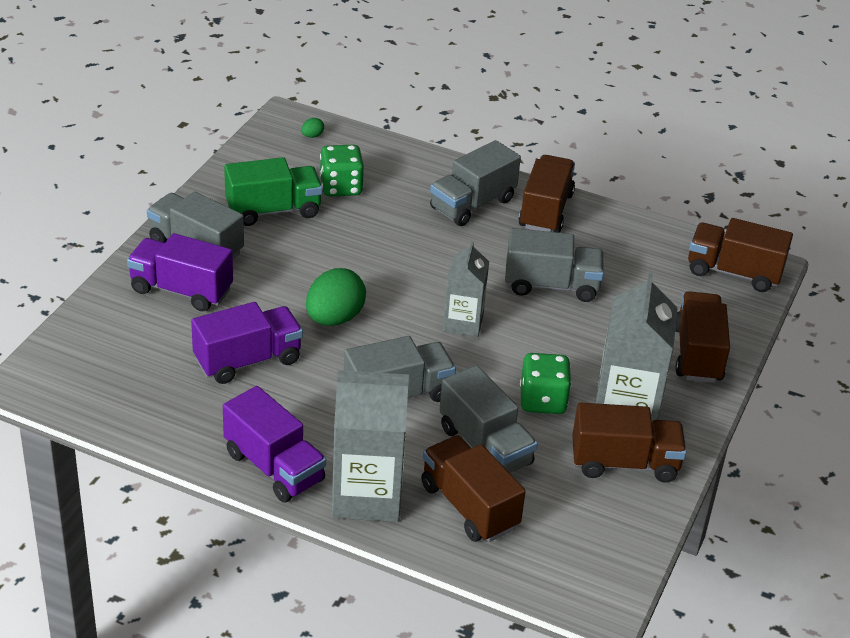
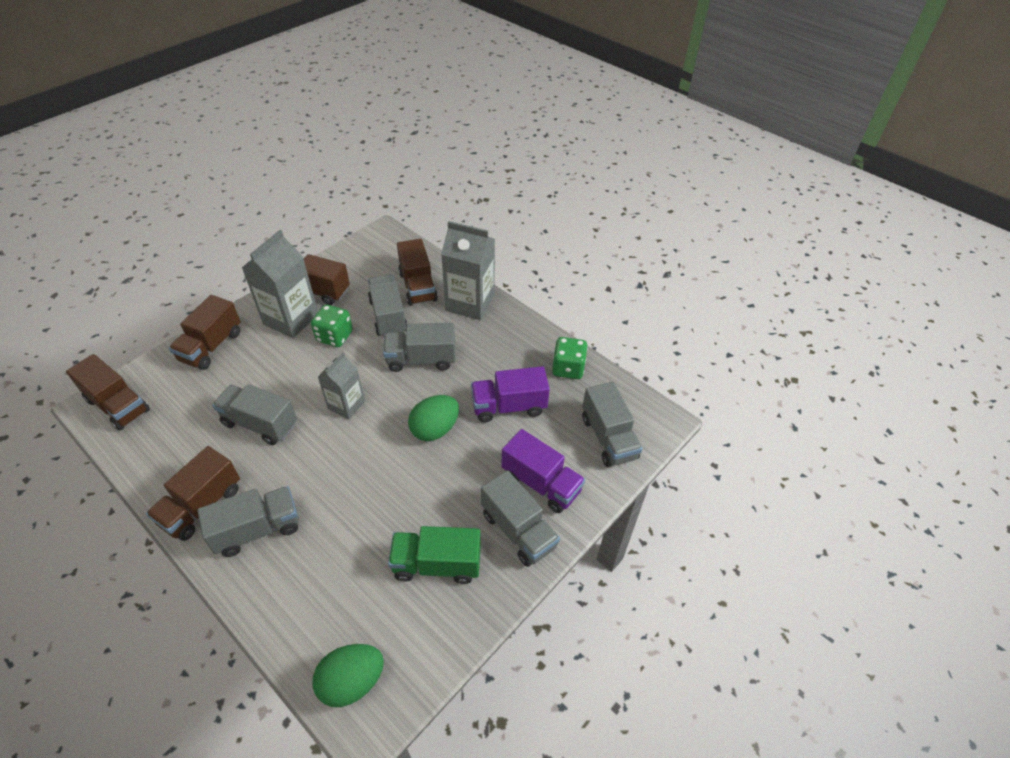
camera: 160 degrees left, 10 degrees up
purple truck [223,386,326,503] -> none
green egg [301,118,324,138] -> green egg [312,644,384,707], size x2.41
green dice [320,145,364,197] -> green dice moved to [552,337,588,379]
none -> grey truck [582,382,643,467]

